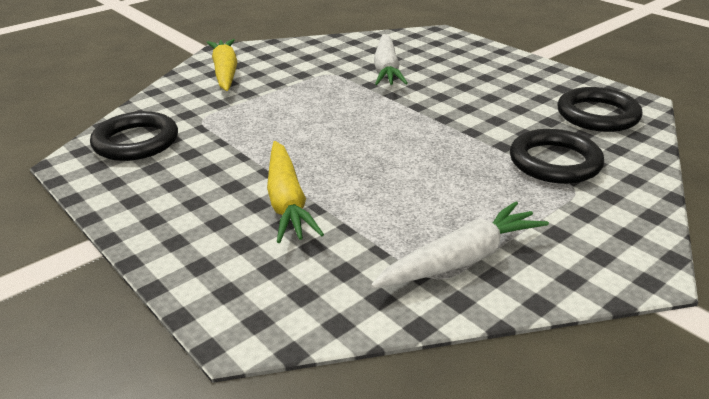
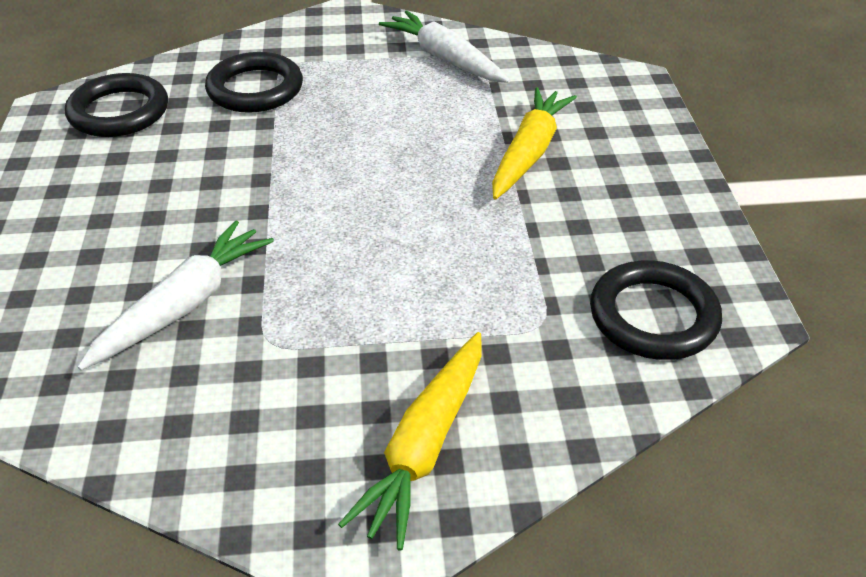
camera: 145 degrees left, 10 degrees up
white carrot [371,201,549,288] -> white carrot turned 45 degrees clockwise [379,11,510,83]

